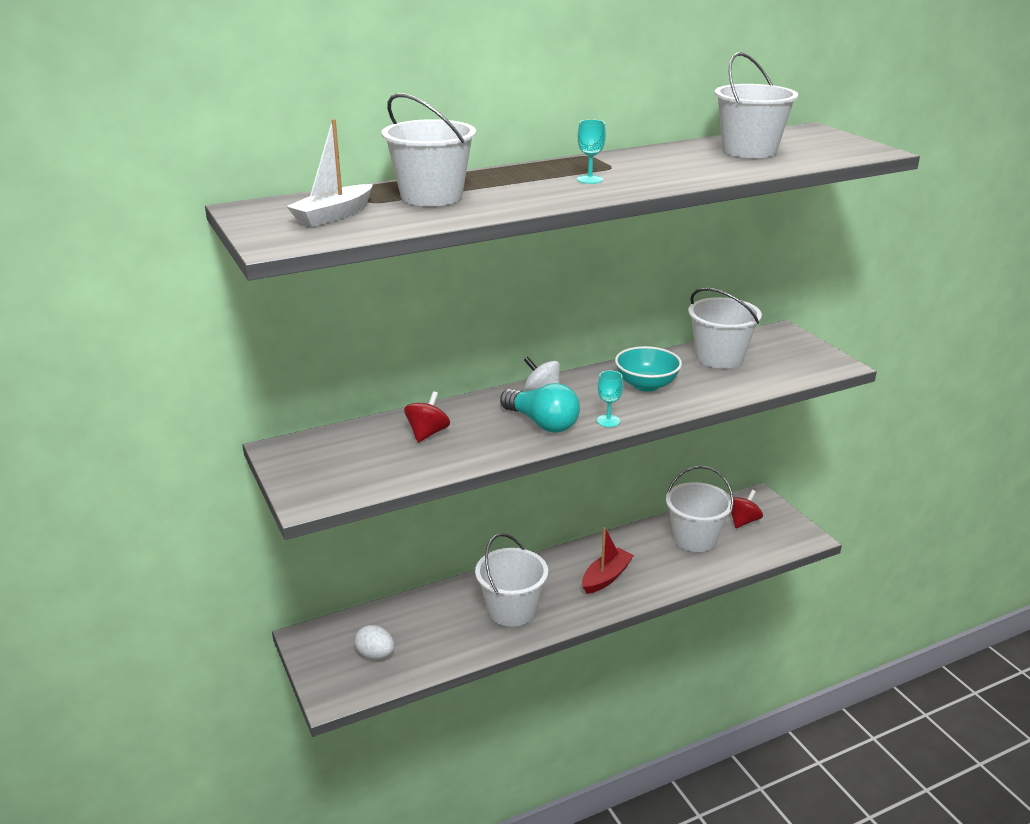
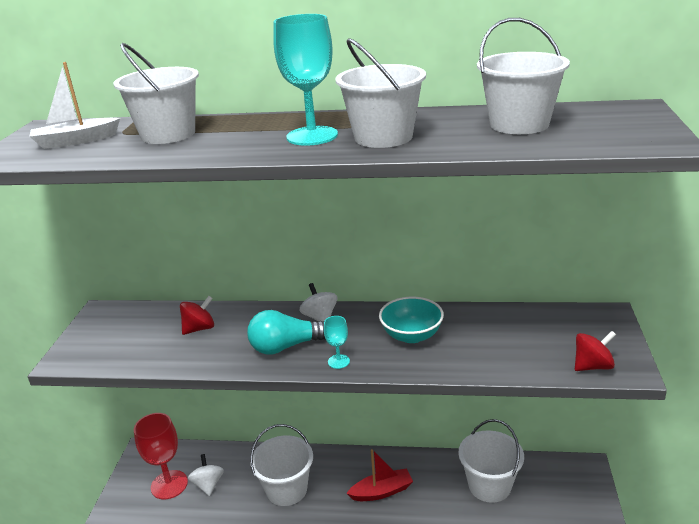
camera: 35 degrees right, 0 degrees up
white egg [355,625,394,659] -> red goblet [134,413,188,499]
turquoise light bulb [500,383,580,433] -> turquoise light bulb turned 90 degrees clockwise [247,310,326,354]
turquoise goblet [577,120,606,184] -> turquoise goblet [273,14,338,146], size x2.05
white bucket [688,288,762,369] -> white bucket moved to [335,38,426,148]
red spinning top [731,490,763,528] -> red spinning top moved to [575,331,616,371]
none -> white spinning top [188,454,224,496]

